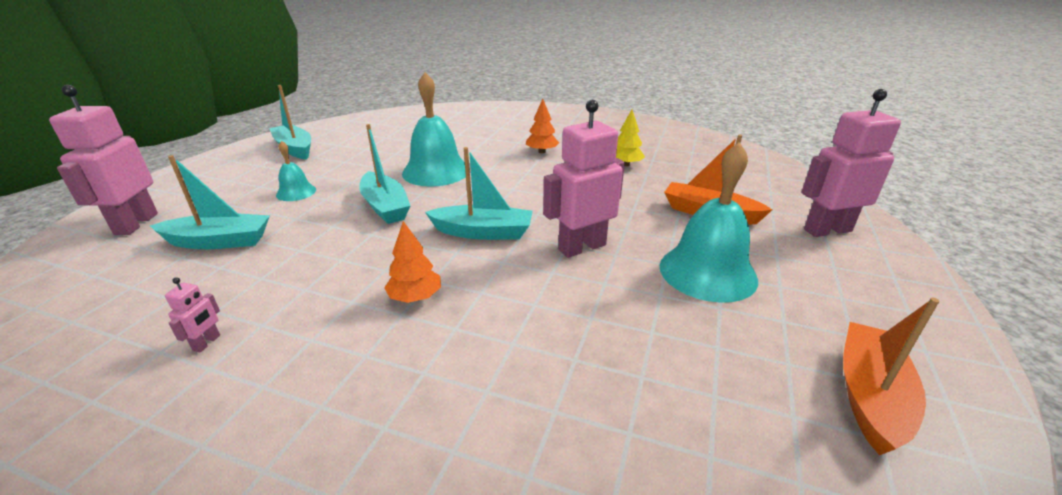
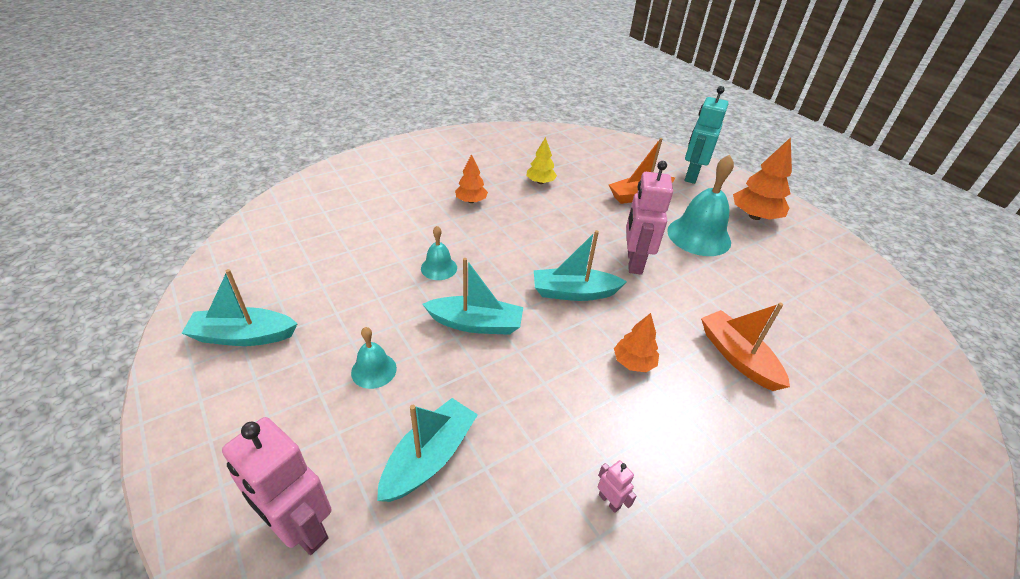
camera: 55 degrees left, 10 degrees up
turquoise bell [402,72,470,187] -> turquoise bell [421,226,457,280], size x0.52
turquoise boat [425,147,533,240] -> turquoise boat turned 135 degrees counterclockwise [534,230,627,301]
pink robot [801,89,901,237] -> turquoise robot [685,86,728,184]
orange boat [843,297,939,455] -> orange boat moved to [701,303,790,391]
none -> orange tree [733,137,792,220]

